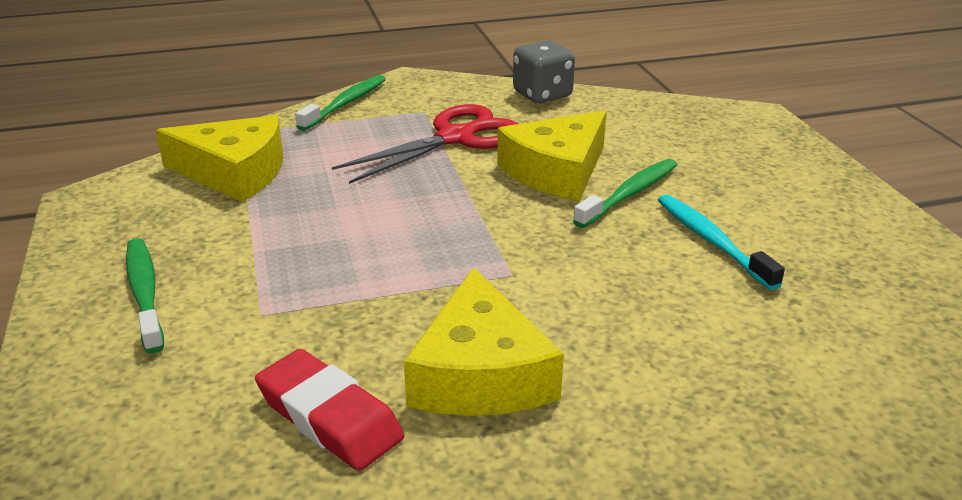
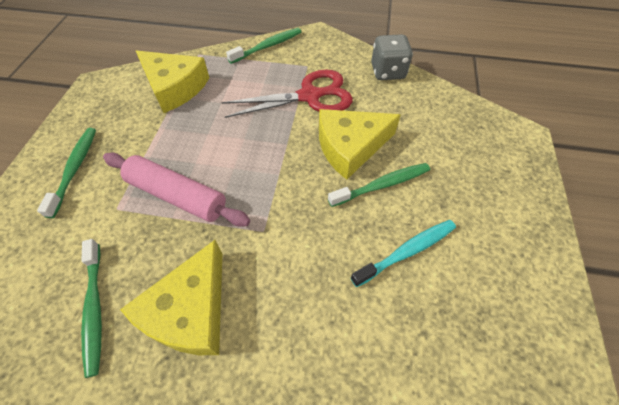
camera: 25 degrees right, 25 degrees up
red eraser [255,349,404,471] -> green toothbrush [81,239,102,378]
turquoise toothbrush [658,195,785,290] -> turquoise toothbrush turned 60 degrees clockwise [351,220,456,287]
none -> pink rolling pin [103,152,250,227]

